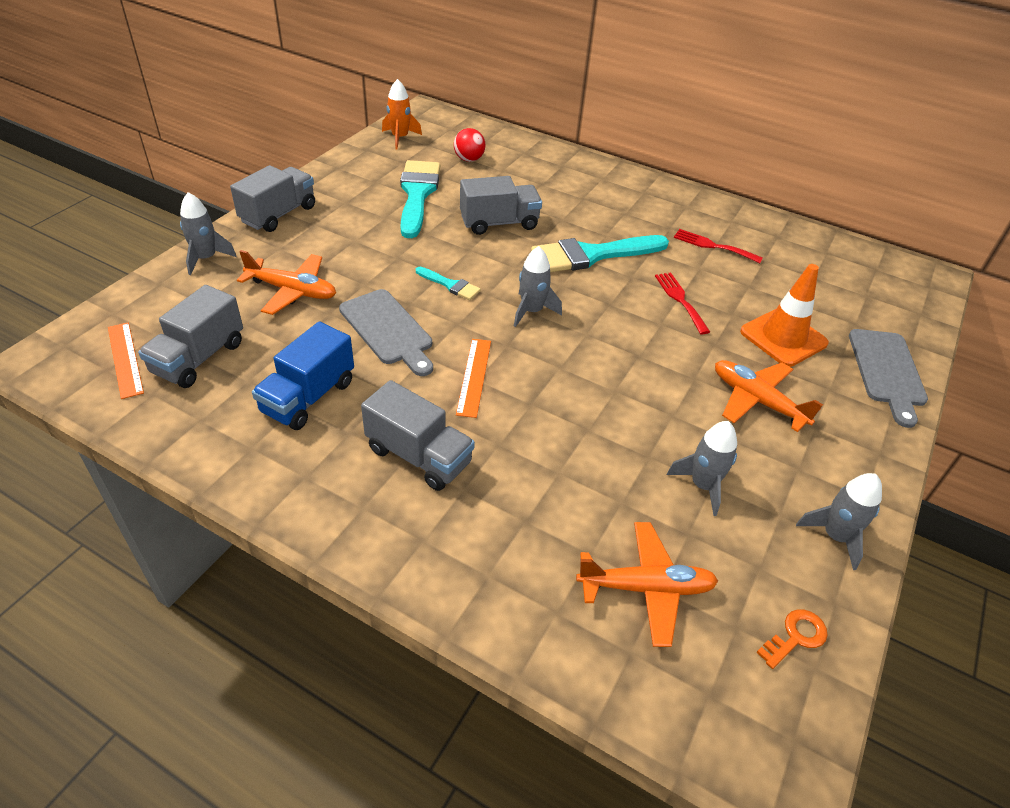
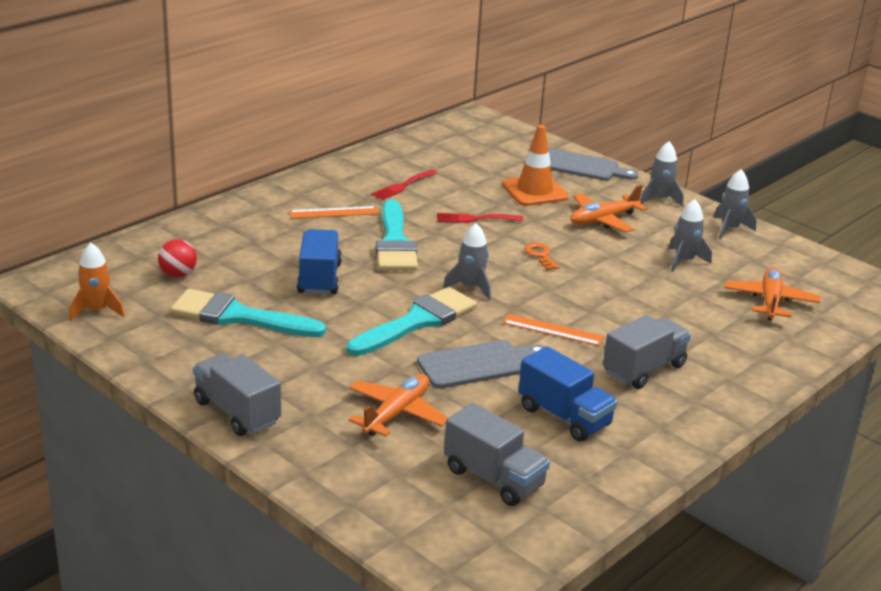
camera: 75 degrees left, 15 degrees down
orange ruler [108,322,144,399] -> orange ruler moved to [290,206,378,218]
grey rocket [180,192,236,275] -> grey rocket moved to [640,141,684,207]
turquoise brush [416,267,481,300] -> turquoise brush [347,287,477,356], size x2.09
grey truck [460,176,542,235] -> blue truck [297,229,342,295]
orange key [756,609,828,669] -> orange key moved to [524,243,559,270]

